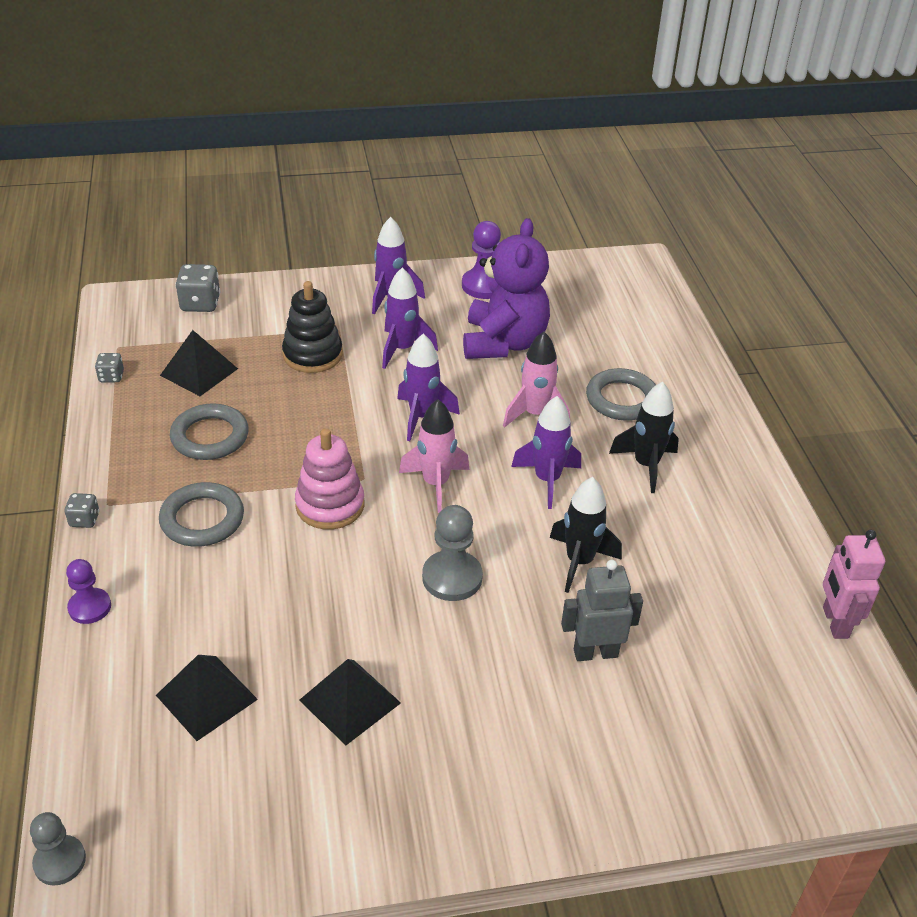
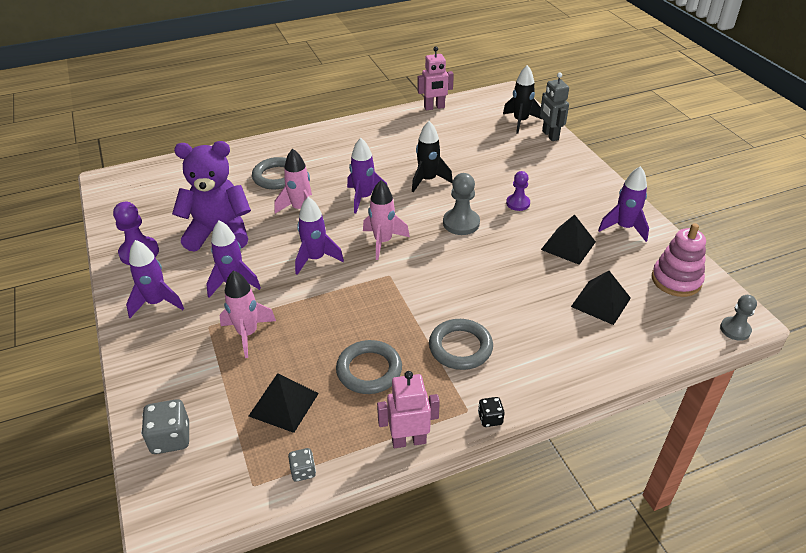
camera: 100 degrees left, 0 degrees up
grey dice [64,493,99,528] -> black dice [478,397,505,427]
purple pawn [66,559,111,624] -> purple pawn moved to [506,171,530,211]
black stacking toy [282,281,343,373] -> pink rocket [220,271,276,358]
pink stacking toy [295,428,364,530] -> pink stacking toy moved to [652,223,706,297]
grey robot [561,560,643,661] -> grey robot moved to [540,73,569,141]
black rocket [609,382,679,493] -> black rocket moved to [503,65,542,133]
none -> pink robot [377,371,440,448]
none -> purple rocket [598,166,649,242]

